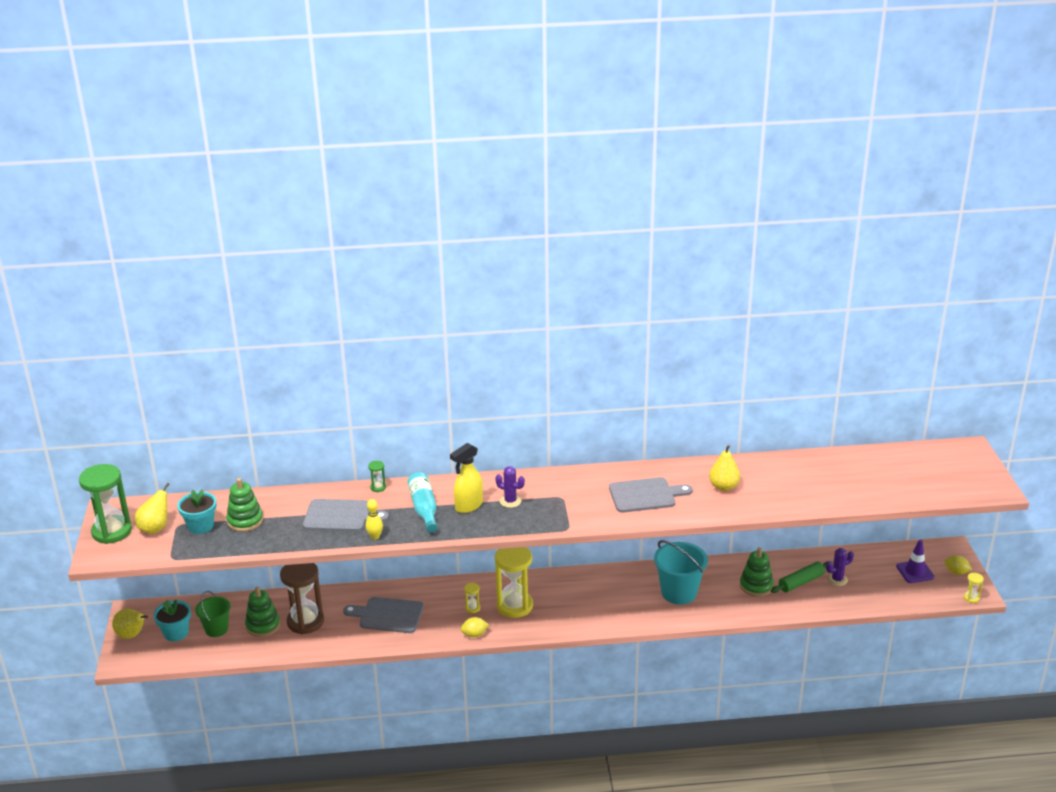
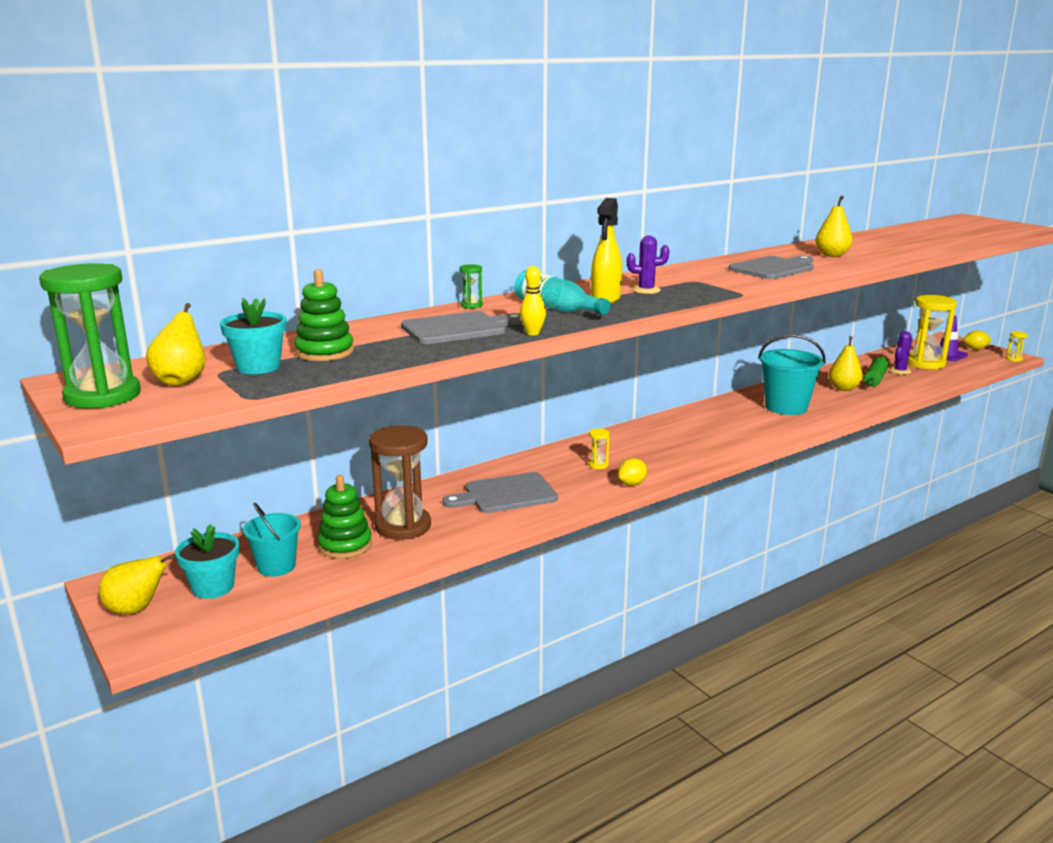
camera: 30 degrees left, 10 degrees down
green bucket [195,591,230,637] -> turquoise bucket [243,502,301,577]
yellow hourglass [495,547,533,618] -> yellow hourglass moved to [908,294,957,369]
green stacking toy [740,547,774,597] -> yellow pear [829,336,863,391]

